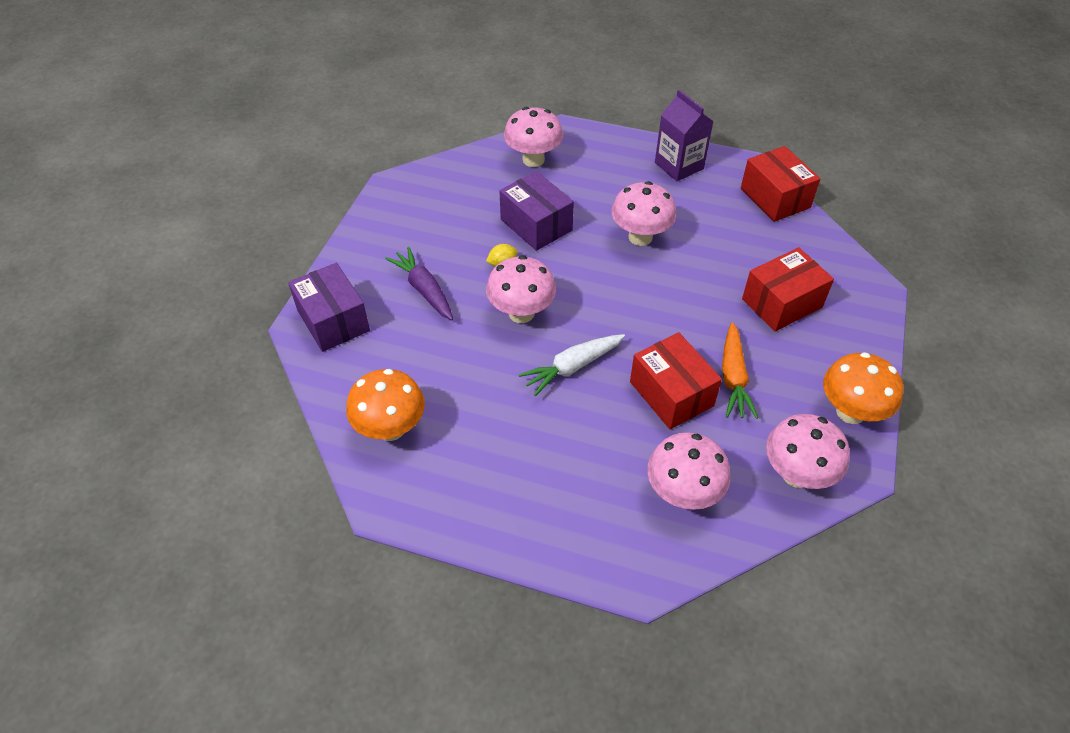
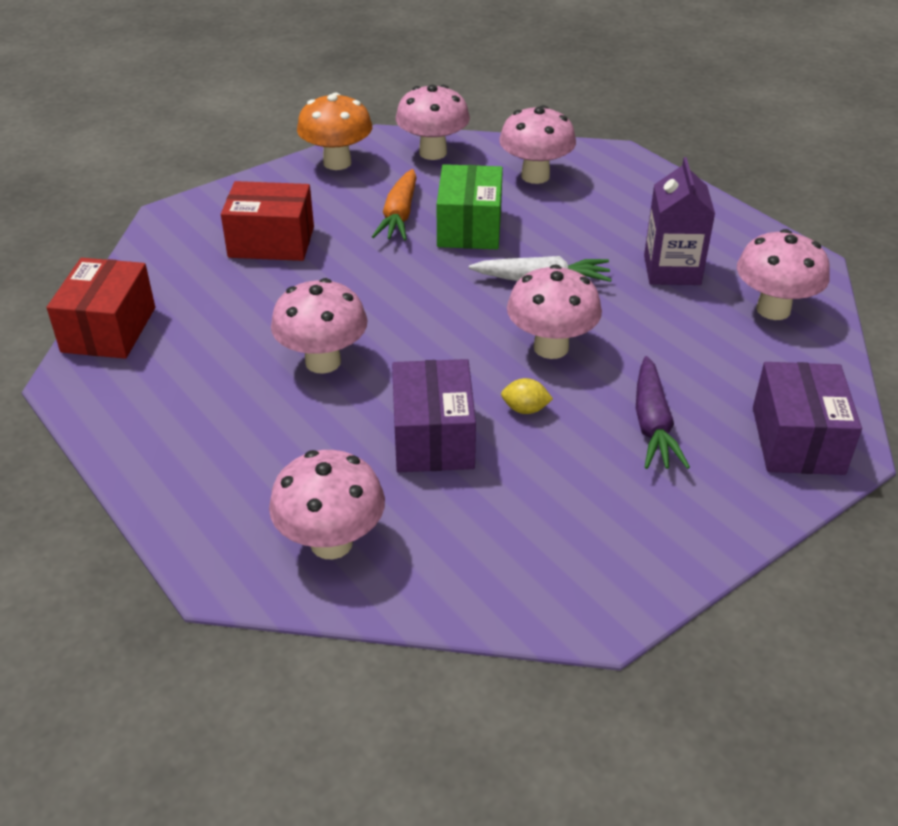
camera: 145 degrees left, 10 degrees down
orange mushroom [346,369,425,441] -> pink mushroom [737,229,830,320]
red box [630,333,722,429] -> green box [437,164,503,249]
purple carton [655,90,714,181] -> purple carton moved to [644,157,715,285]
orange carrot [722,322,758,419] -> orange carrot turned 150 degrees clockwise [372,169,417,241]

